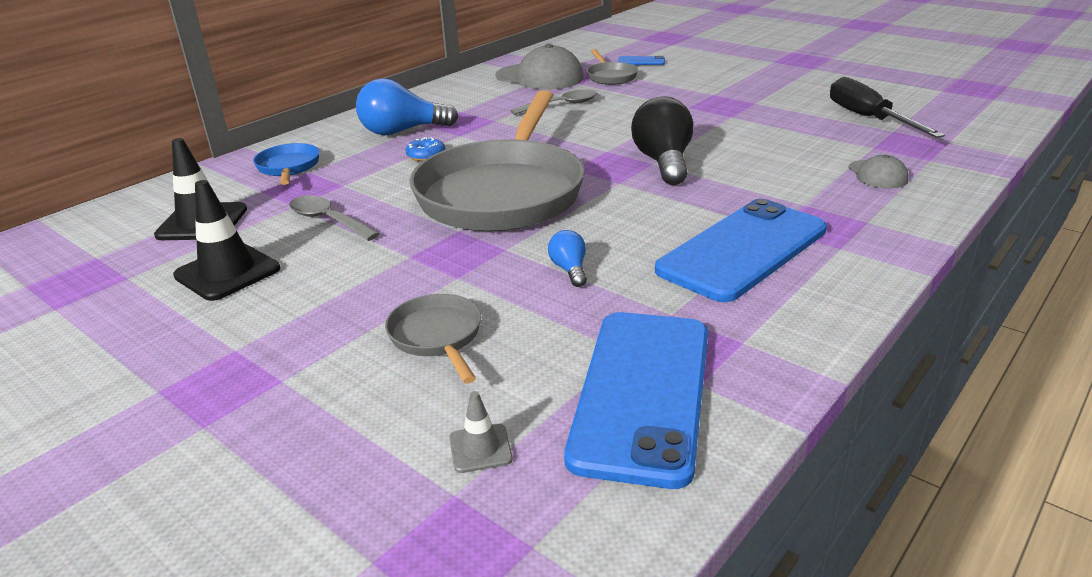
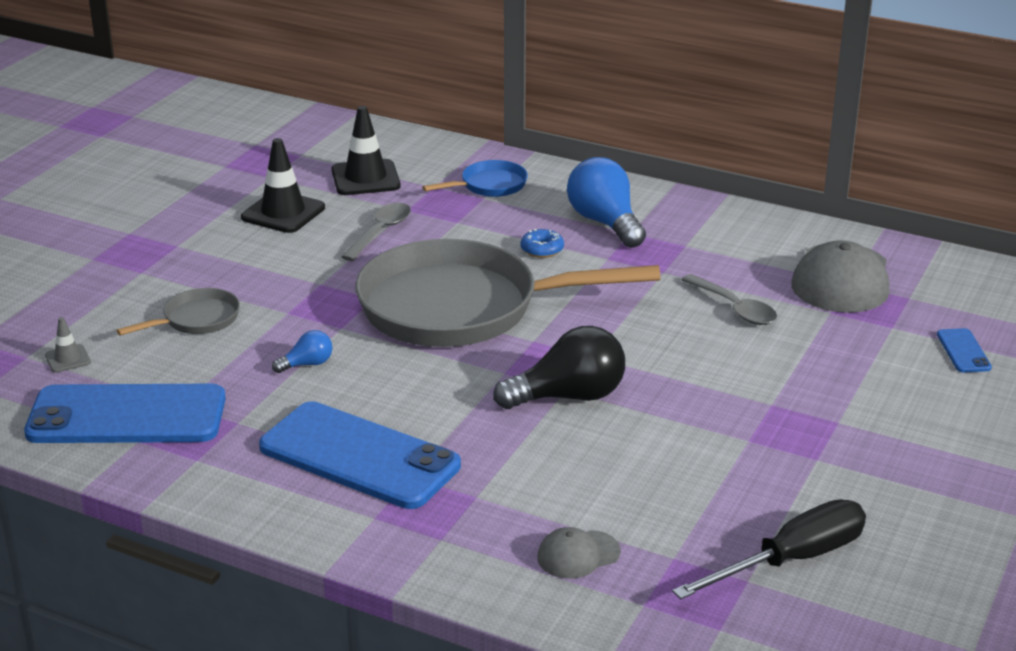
camera: 75 degrees right, 0 degrees up
grey pan [587,49,638,85] -> none

